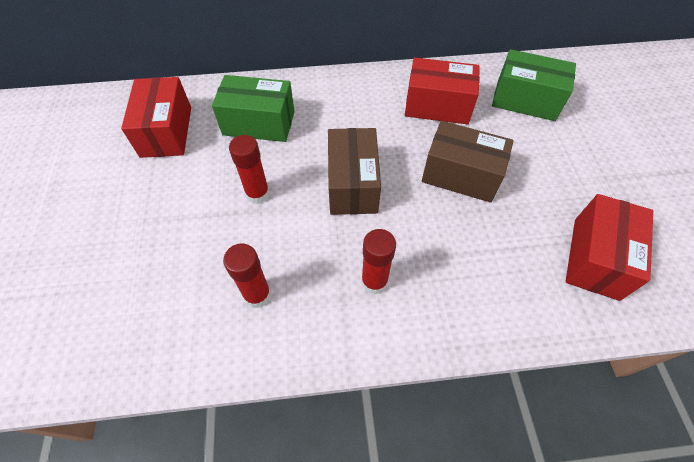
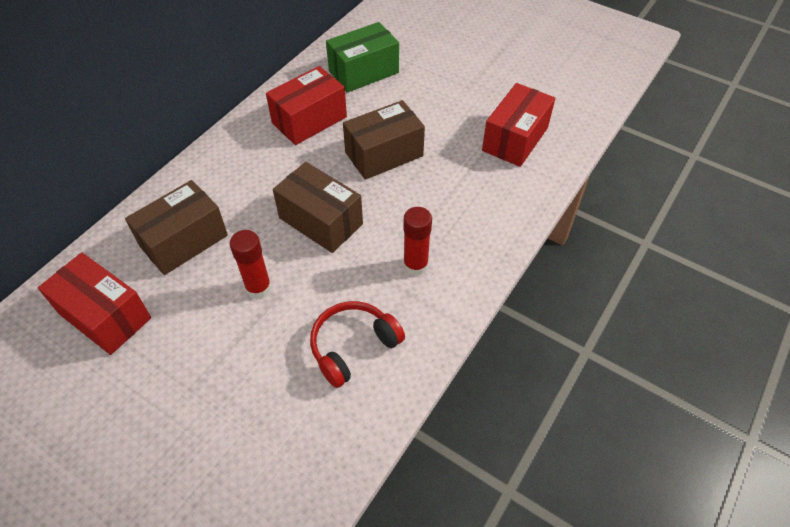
camera: 50 degrees left, 5 degrees down
green box [212,75,295,142] -> brown box [125,180,228,275]
red glue stick [223,243,271,308] -> red headphones [310,301,405,388]
red box [565,194,653,301] -> red box turned 60 degrees clockwise [482,83,555,167]

